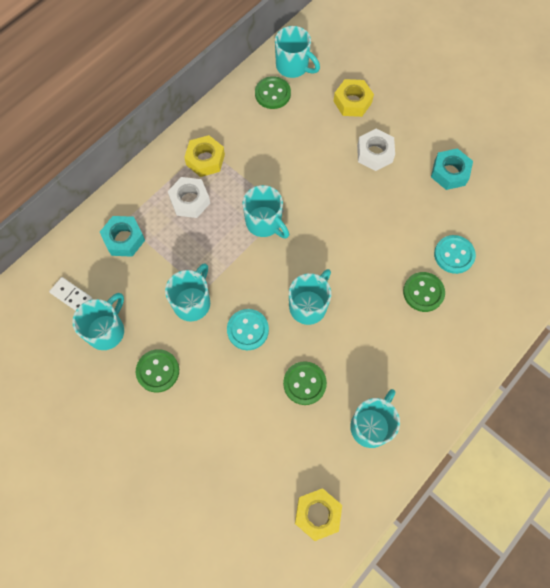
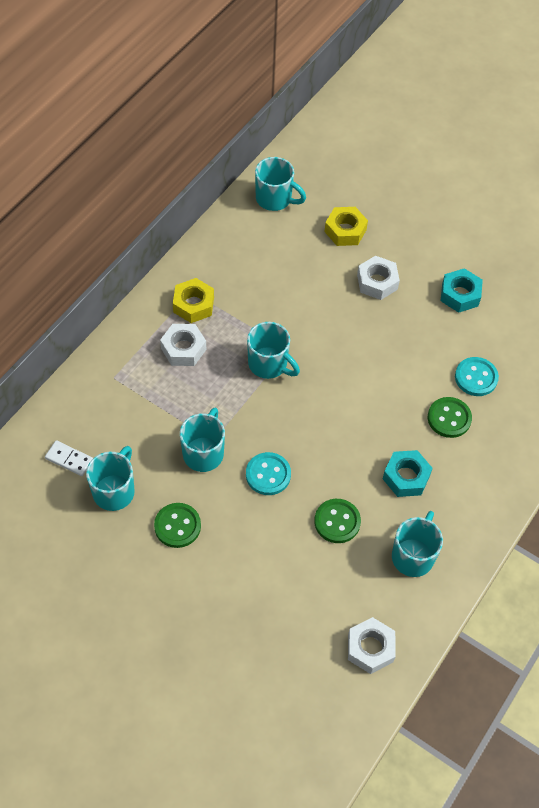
camera: 10 degrees left, 10 degrees down
turquoise nut [100,216,145,257] -> turquoise nut moved to [383,450,433,497]
green button [255,76,291,109] -> none
turquoise mug [289,269,331,325] -> none
yellow nut [295,488,342,541] -> white nut [348,617,396,674]

